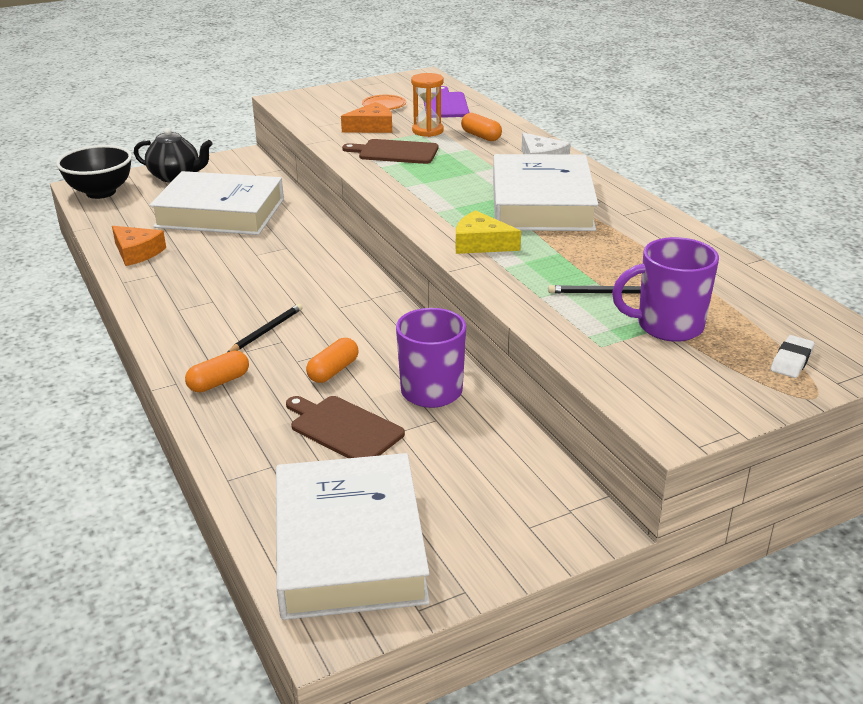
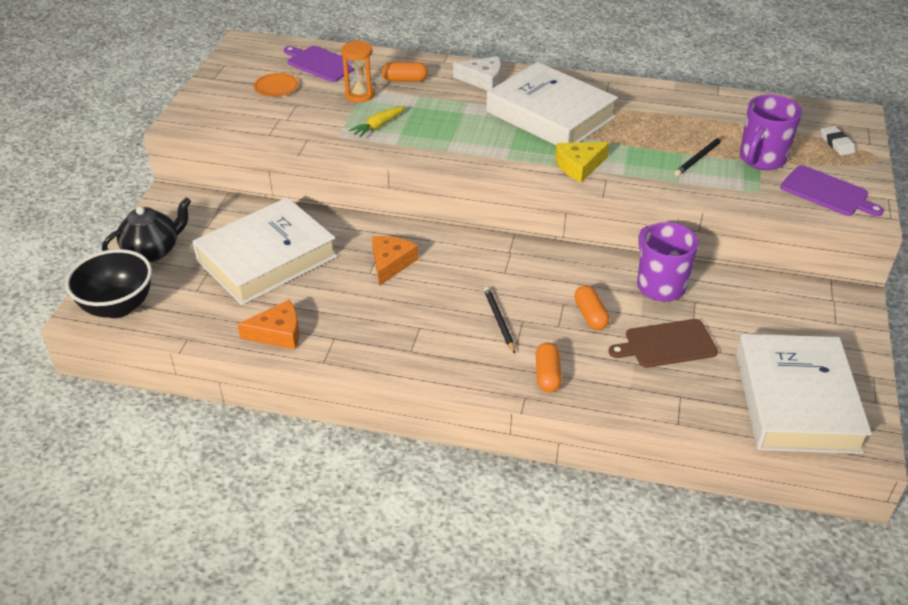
camera: 50 degrees left, 10 degrees up
white book [276,453,430,620] -> white book turned 60 degrees clockwise [736,334,872,454]
orange cheese [341,102,392,133] -> orange cheese moved to [372,236,418,286]
brown cutting board [342,139,438,164] -> yellow carrot [348,106,405,138]
none -> purple cutting board [780,165,884,216]

